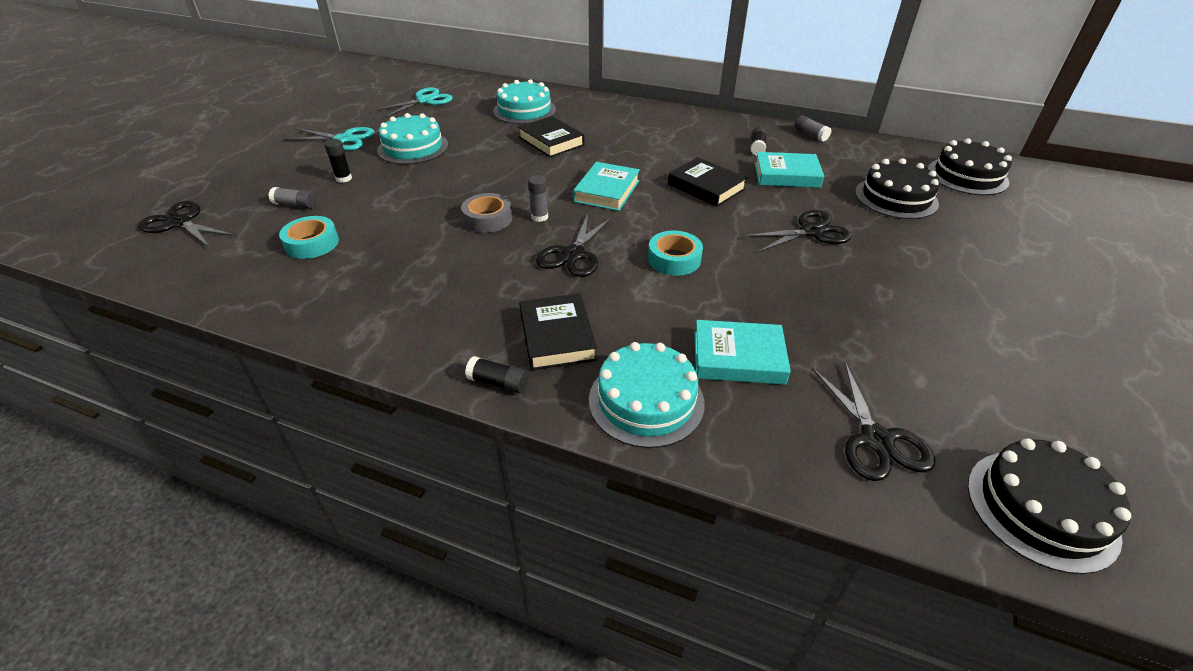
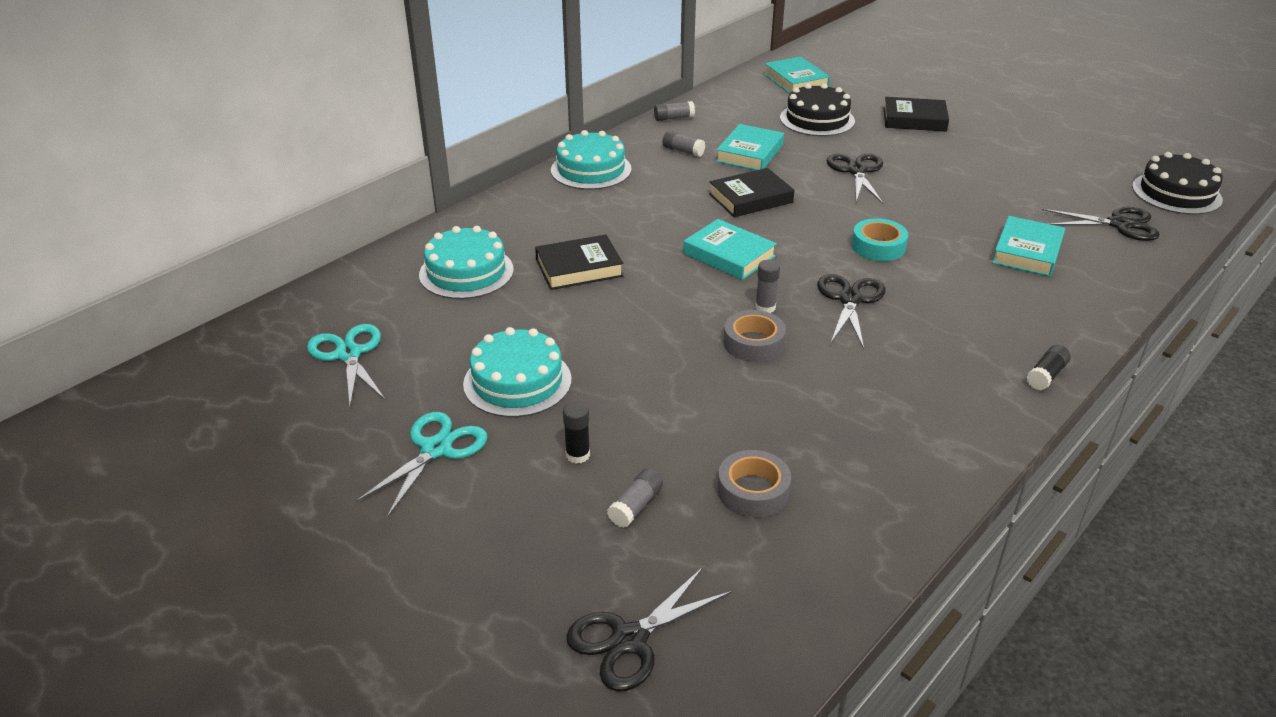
camera: 70 degrees left, 5 degrees down
turquoise tape [279,216,339,259] -> grey tape [718,450,791,517]
black book [519,293,597,370] -> black book moved to [884,97,949,132]
black scissors [536,214,613,277] -> black scissors turned 120 degrees counterclockwise [817,274,885,349]
turquoise cake [589,342,705,448] -> turquoise cake moved to [551,130,632,190]
black glue stick [751,127,767,155] -> grey glue stick [663,131,706,157]
black cake [927,138,1012,195] -> turquoise book [764,56,830,93]

